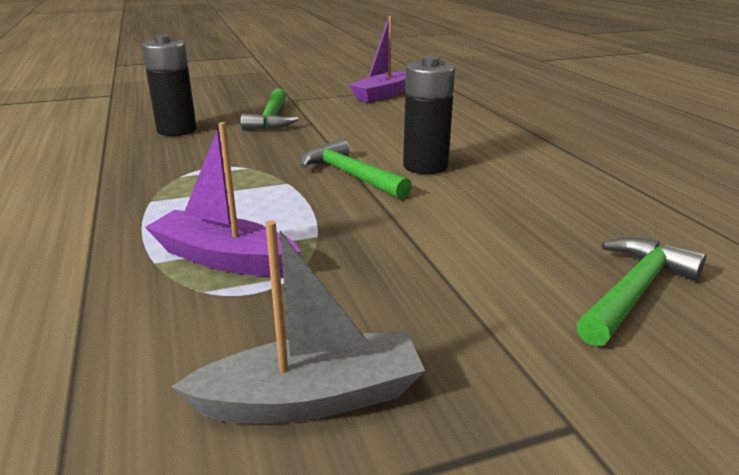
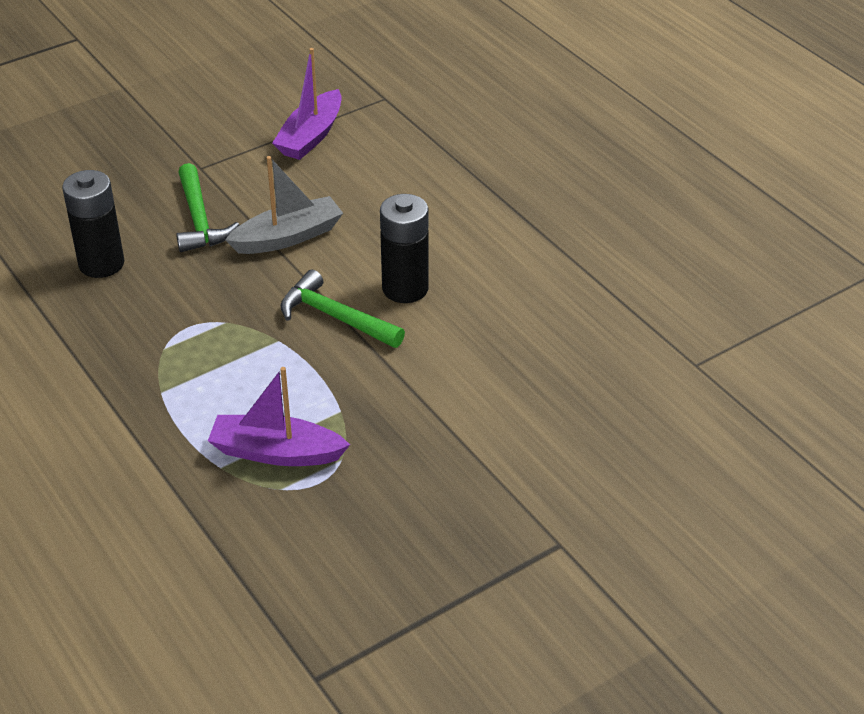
camera: 15 degrees left, 15 degrees up
grey boat [171,220,425,424] -> grey boat moved to [225,156,343,254]
green hammer [576,238,706,346] -> none

